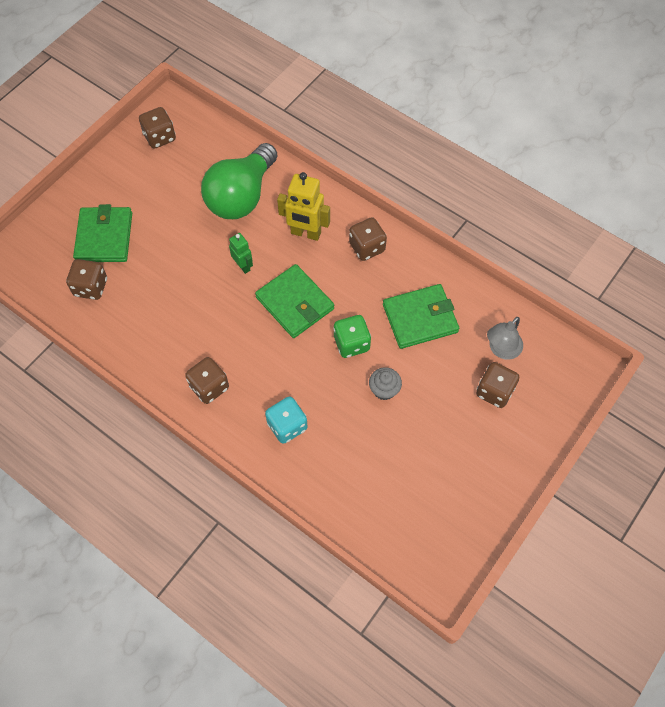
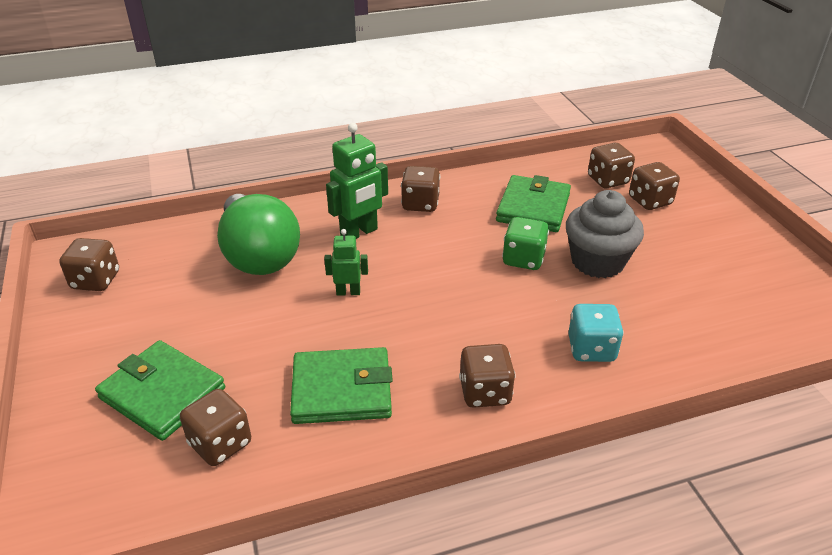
camera: 55 degrees left, 25 degrees down
green wallet [255,264,334,338] -> green wallet moved to [290,347,393,424]
yellow robot [277,172,330,241] -> green robot [326,123,388,239]
grey cupcake [369,367,402,400] -> grey cupcake [566,190,644,278], size x1.88
grey lamp [487,317,523,360] -> brown dice [588,143,635,188]

